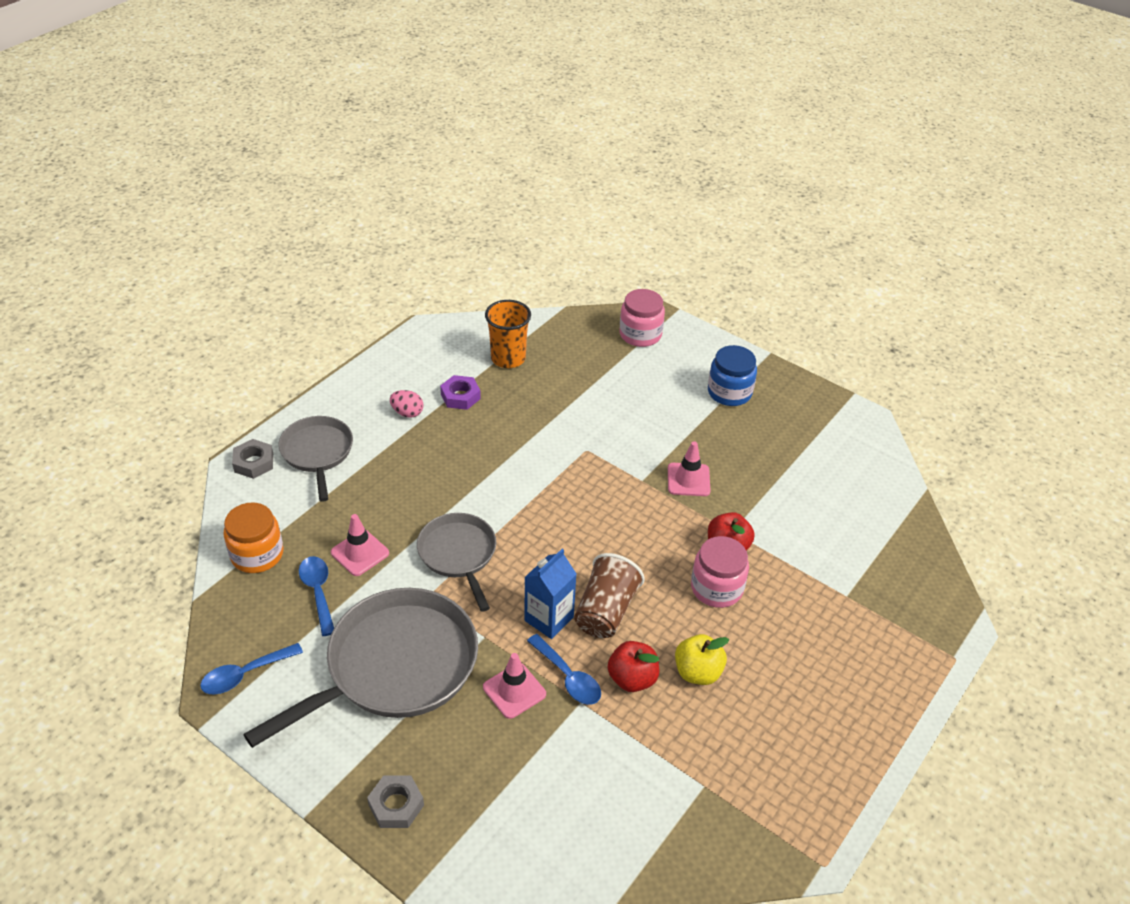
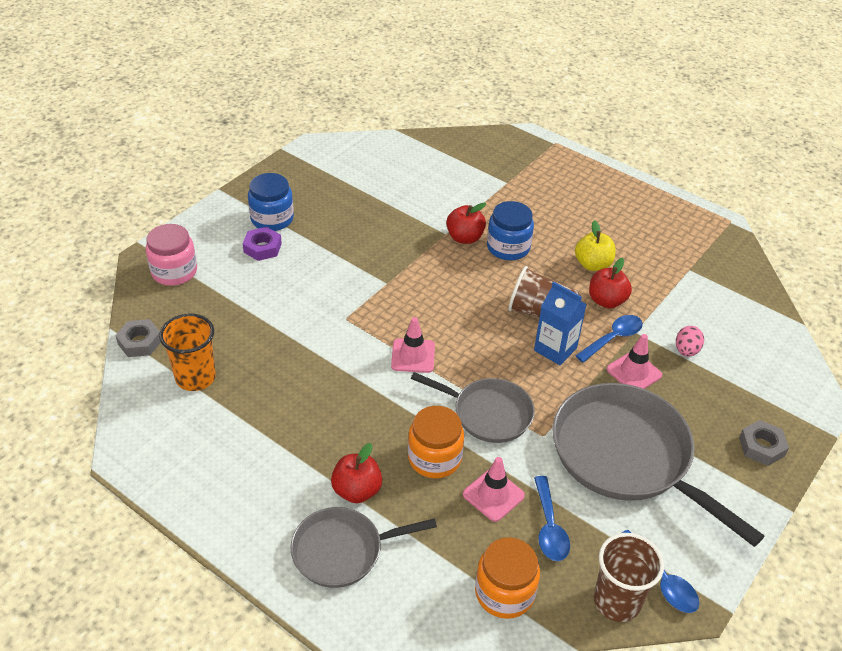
camera: 90 degrees left, 0 degrees up
grey nut [232,439,273,479] -> grey nut moved to [115,319,161,357]
blue spoon [299,556,334,636] -> blue spoon turned 75 degrees counterclockwise [534,476,570,561]
pink egg [390,390,423,418] -> pink egg moved to [676,326,704,357]
grey pan [417,513,496,612] -> grey pan turned 135 degrees counterclockwise [411,372,535,443]
purple nut [440,375,481,410] -> purple nut moved to [243,227,282,261]
pink traffic cone [668,441,711,496] -> pink traffic cone moved to [391,317,435,373]
pink jar [691,536,749,608] -> blue jar [487,201,534,261]
none -> red apple [331,443,382,503]
none -> orange jar [408,406,464,478]
none -> brown cup [594,533,664,622]

